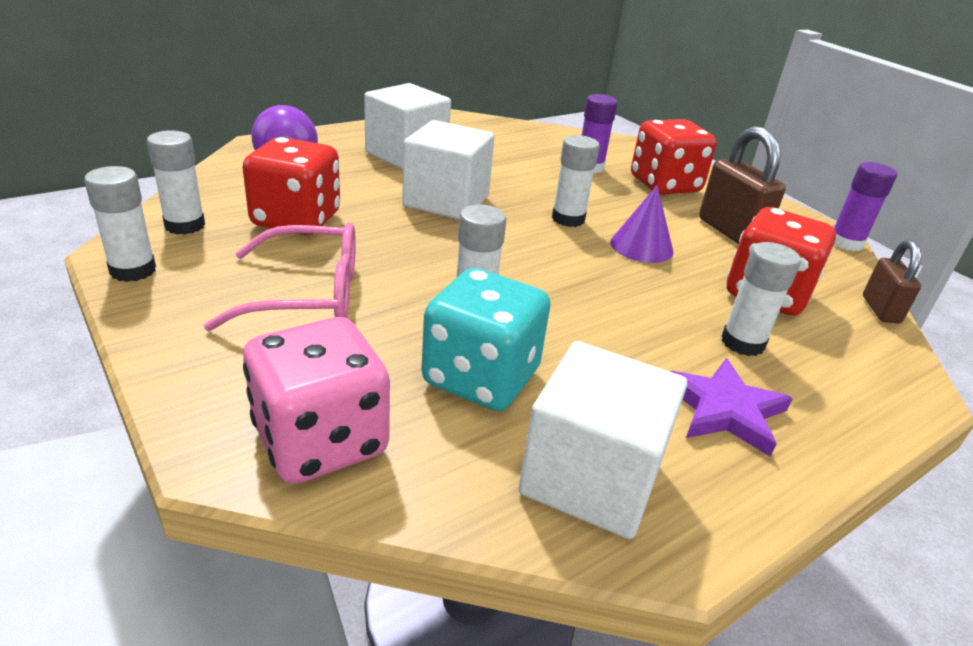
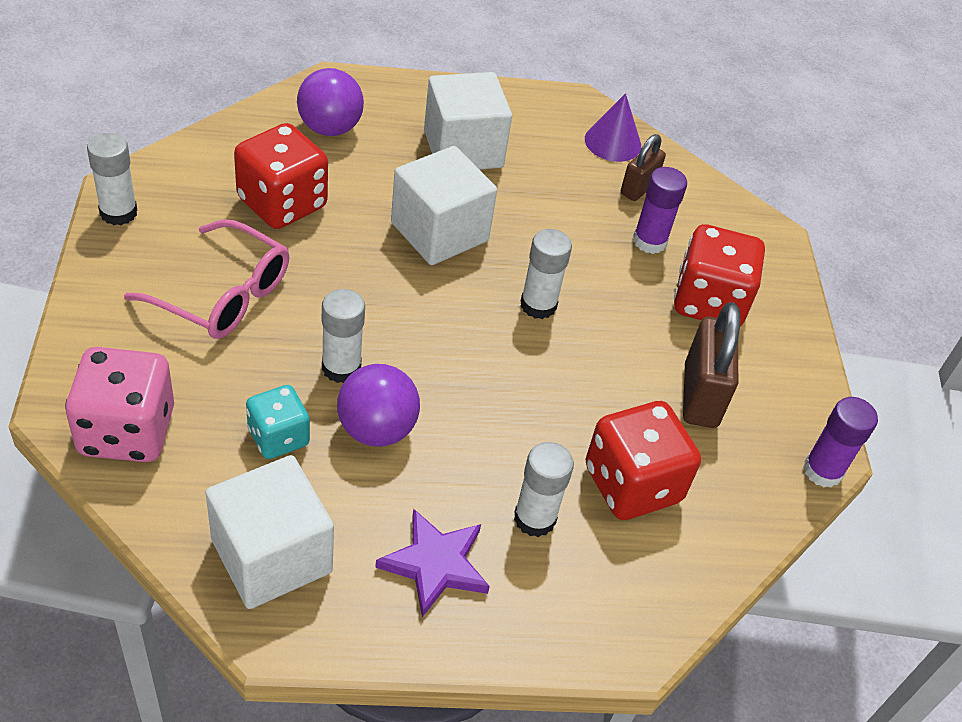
camera: 30 degrees right, 15 degrees up
white glue stick [147,130,205,235] -> none
turquoise dice [421,268,551,411] -> turquoise dice [246,385,310,459], size x0.61
purple cone [610,185,674,263] -> purple cone moved to [585,93,641,162]
brown padlock [863,240,921,324] -> brown padlock moved to [621,134,666,201]
none -> purple ball [337,364,420,447]

